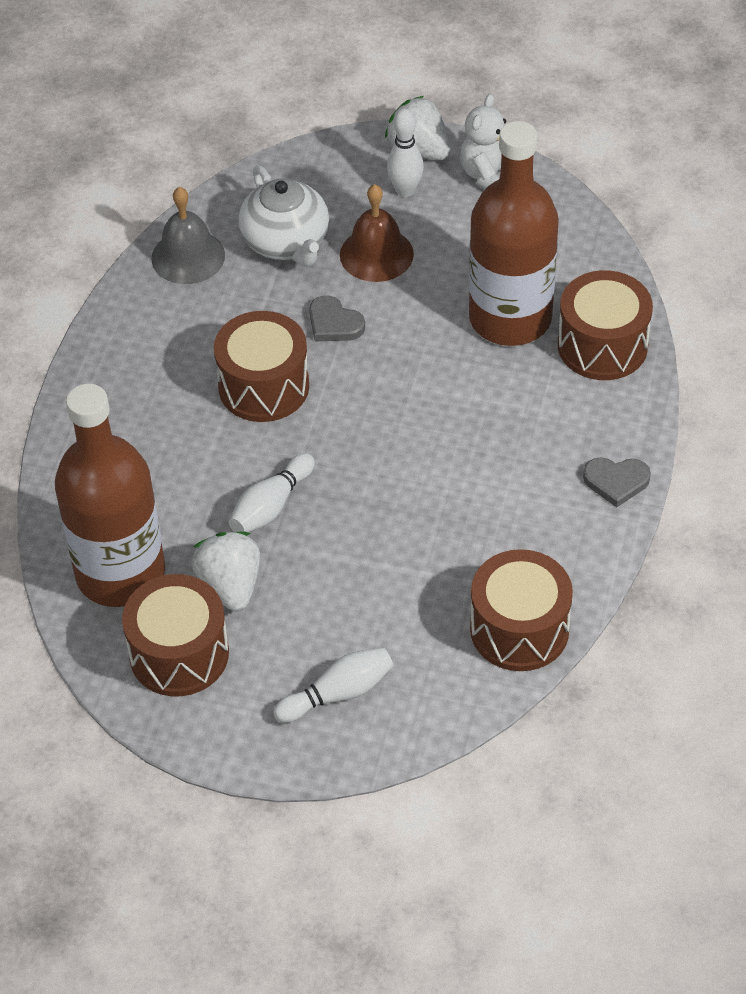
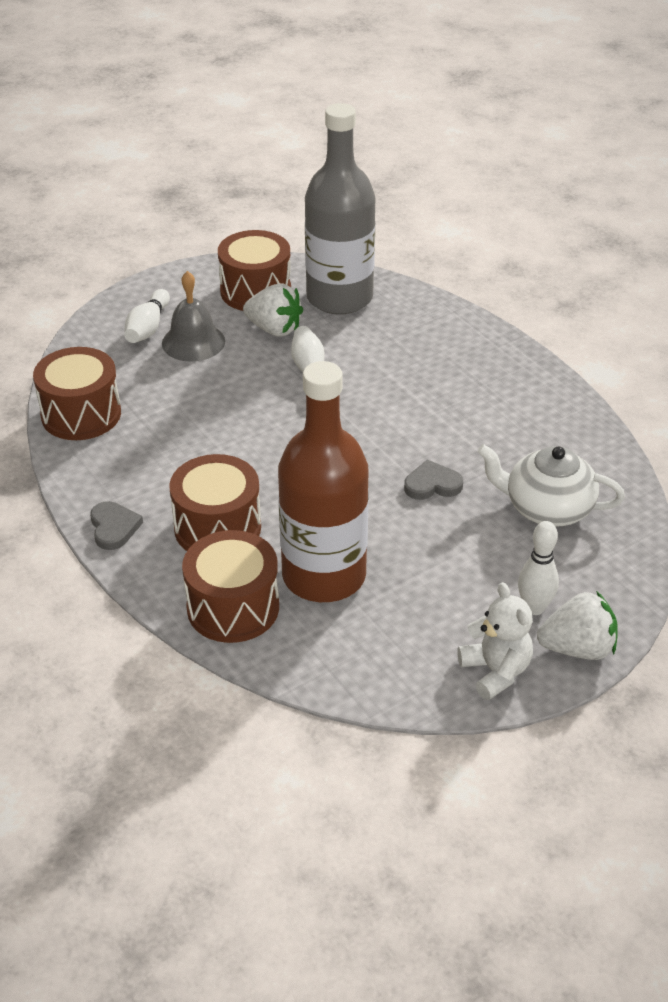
camera: 130 degrees right, 10 degrees down
brown bottle [55,384,165,607] -> grey bottle [305,103,375,315]
grey bell [151,187,225,284] -> grey bell moved to [162,271,225,362]
brown drum [214,311,309,422] -> brown drum moved to [169,454,261,551]
brown bell [340,184,414,282] -> none
grey heart [583,457,651,507] -> grey heart turned 120 degrees clockwise [90,501,143,550]

